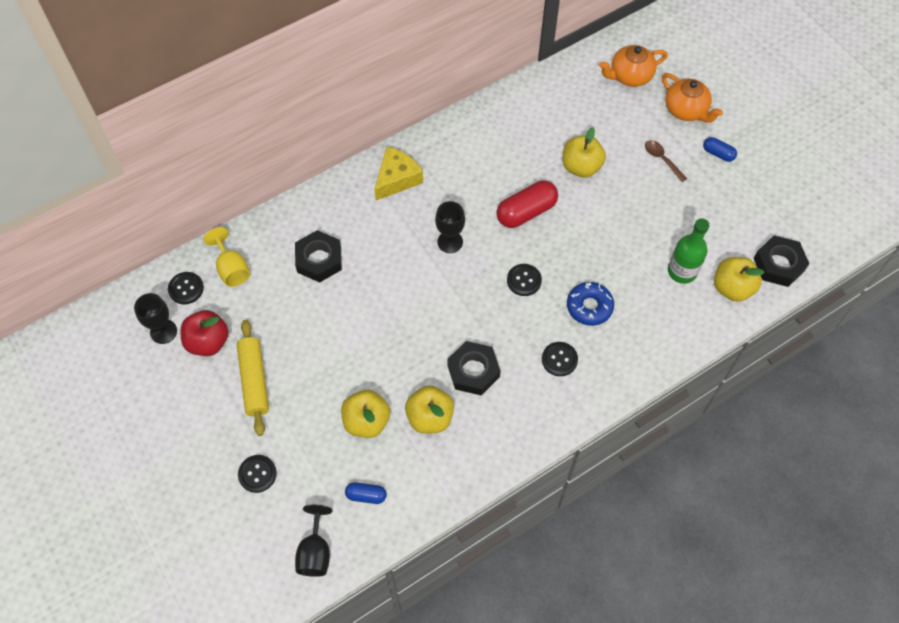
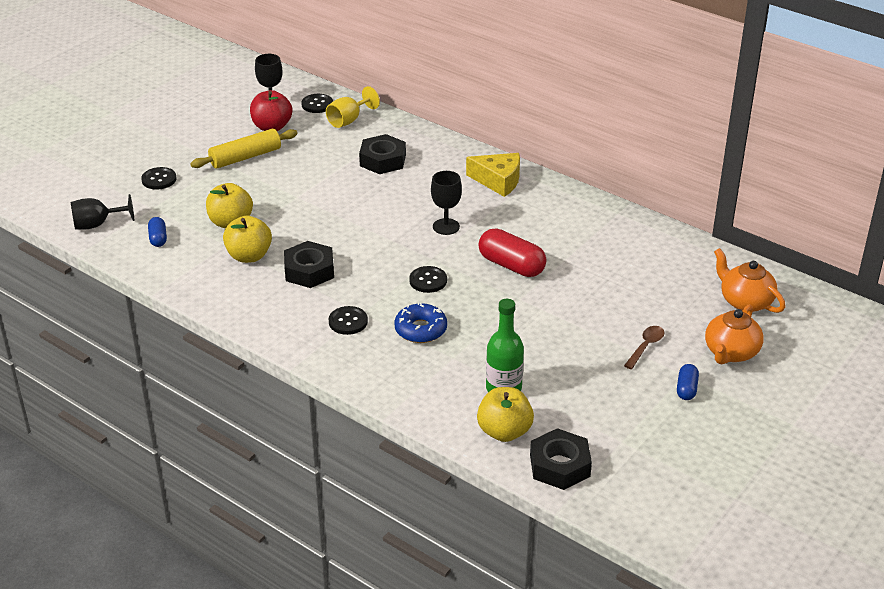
camera: 70 degrees right, 25 degrees down
yellow apple [563,127,606,177] -> none

